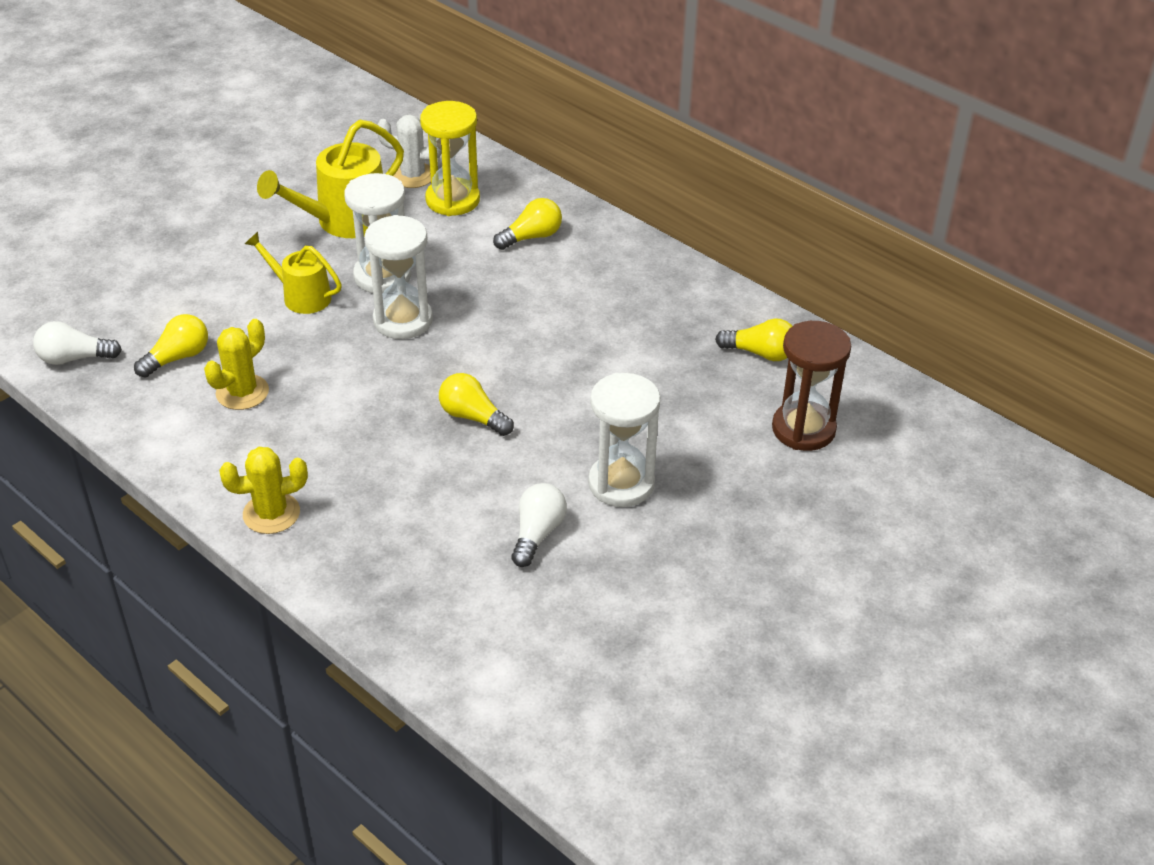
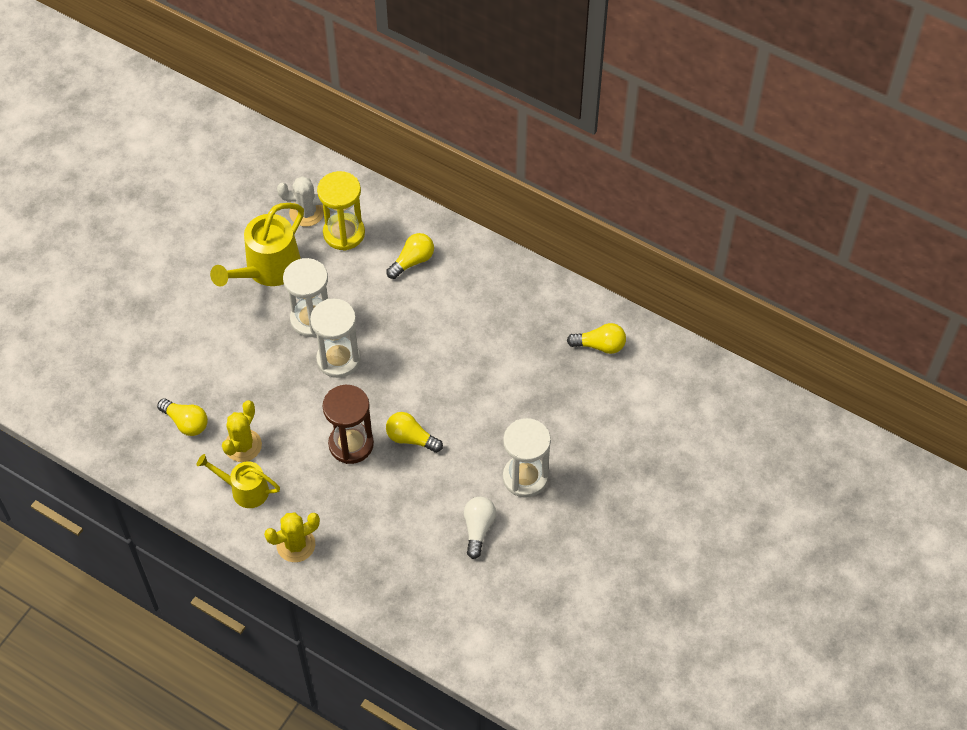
camera: 10 degrees left, 15 degrees up
white light bulb [33,321,122,365] -> none
yellow light bulb [134,314,208,378] -> yellow light bulb turned 90 degrees clockwise [157,398,208,436]
yellow watering can [245,232,342,314] -> yellow watering can moved to [196,454,280,508]
brown hourglass [772,321,851,451] -> brown hourglass moved to [323,385,374,464]

